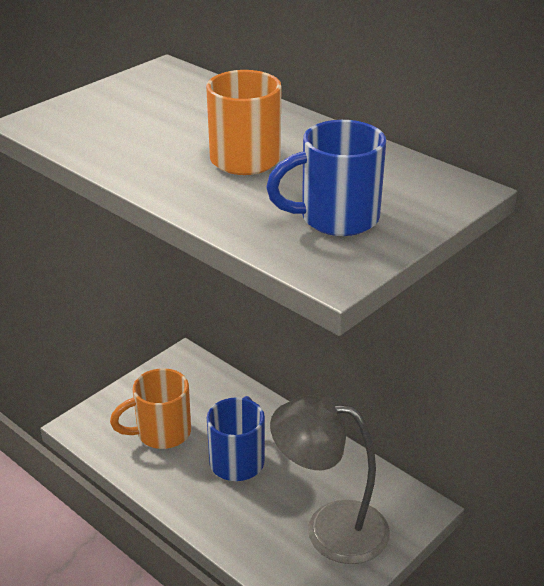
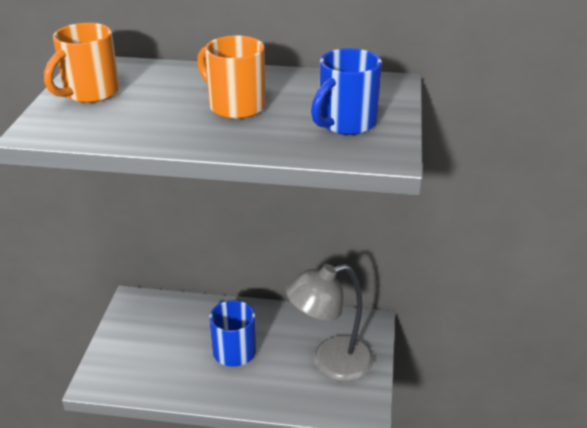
camera: 35 degrees left, 0 degrees up
orange mug [110,368,191,449] -> orange mug moved to [44,23,120,103]

